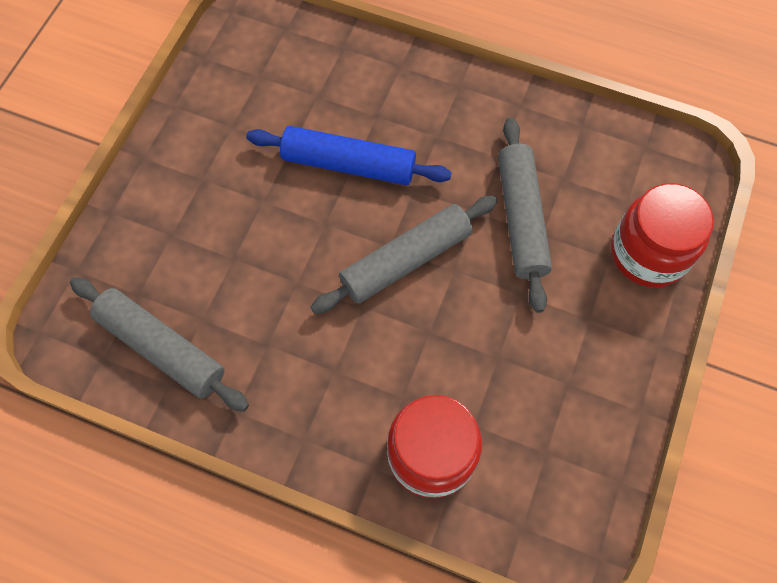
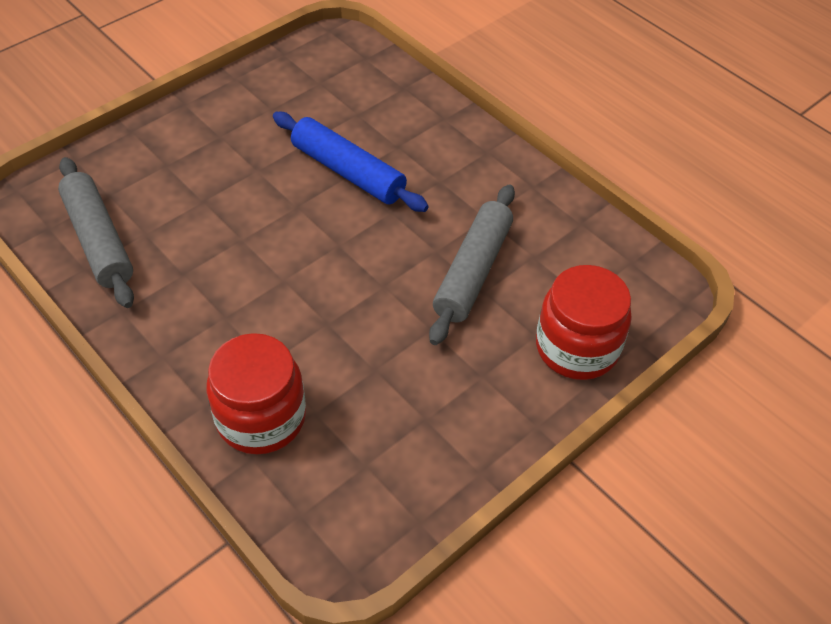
camera: 25 degrees right, 15 degrees down
grey rolling pin [311,196,498,314] -> none

